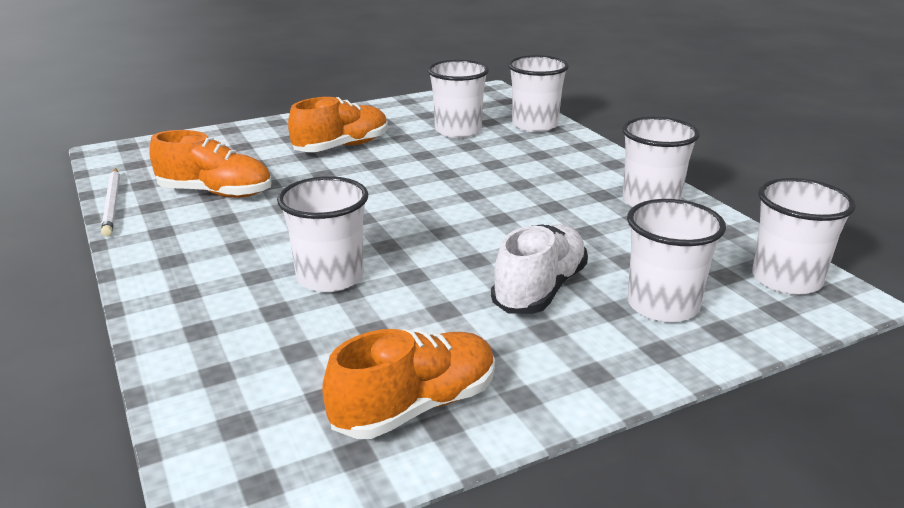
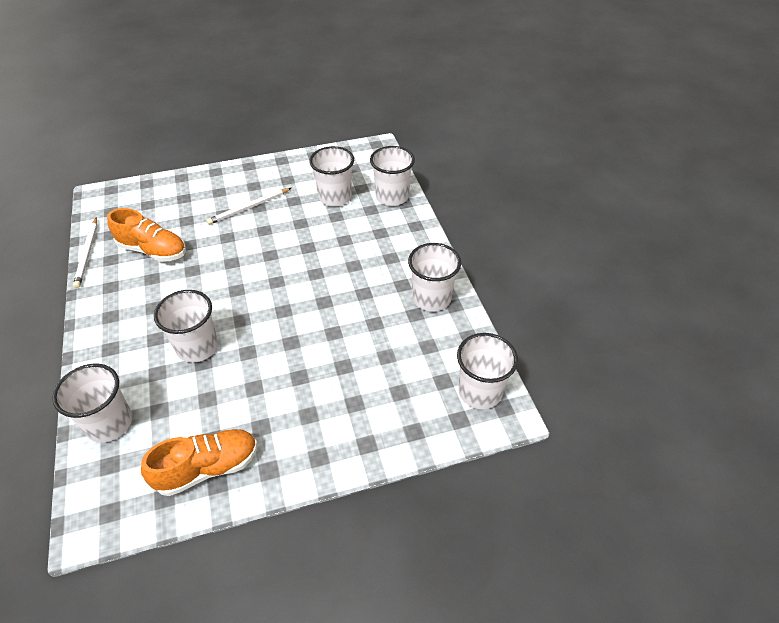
camera: 10 degrees right, 20 degrees up
orange shoe [288,97,388,152] -> white pencil [207,188,291,225]
white shoe [491,224,588,314] -> none
white cup [627,199,726,322] -> white cup moved to [52,364,132,442]

